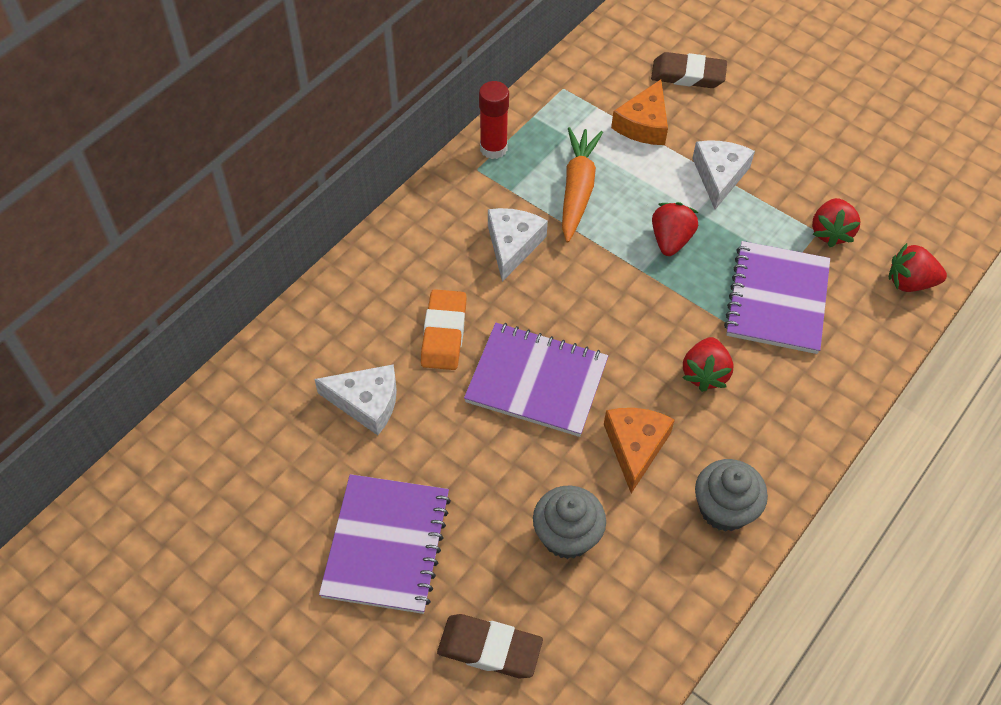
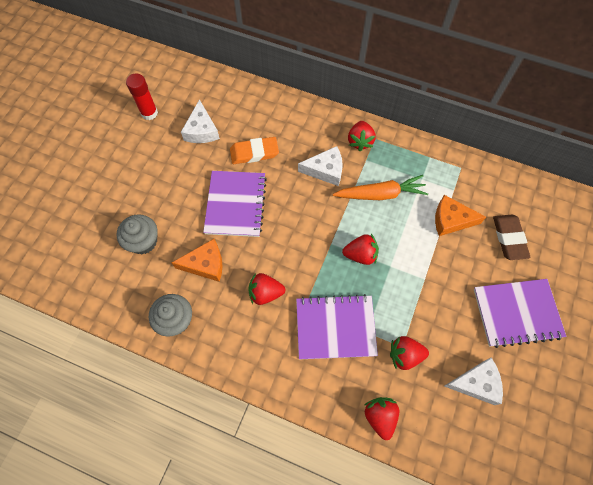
camera: 75 degrees right, 10 degrees up
purple notebook [319,474,451,614] -> purple notebook moved to [474,279,566,348]
brown eraser [437,614,543,678] -> none
red glue stick [479,81,509,159] -> red glue stick moved to [126,73,158,120]
white cheese [692,140,755,209] -> white cheese moved to [444,358,503,405]
none -> red strawberry [348,121,376,151]

